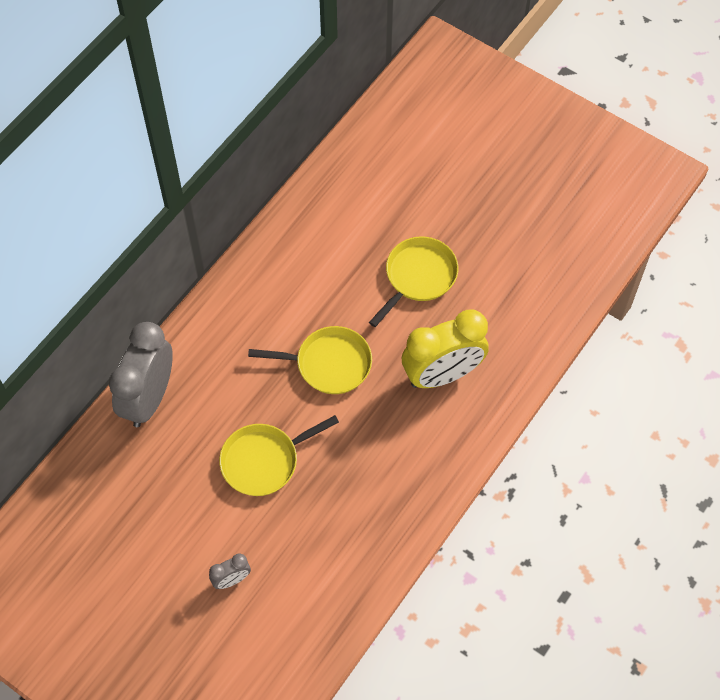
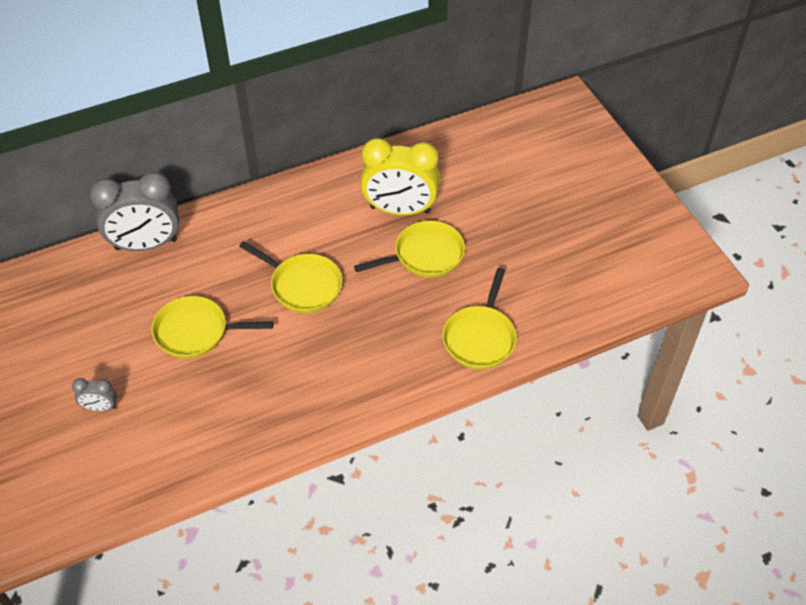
camera: 30 degrees right, 10 degrees down
grey clock [109,322,172,427] -> grey clock turned 150 degrees counterclockwise [90,172,179,251]
yellow clock [402,309,489,388] -> yellow clock moved to [361,138,440,215]
none -> yellow pan [442,268,517,369]

